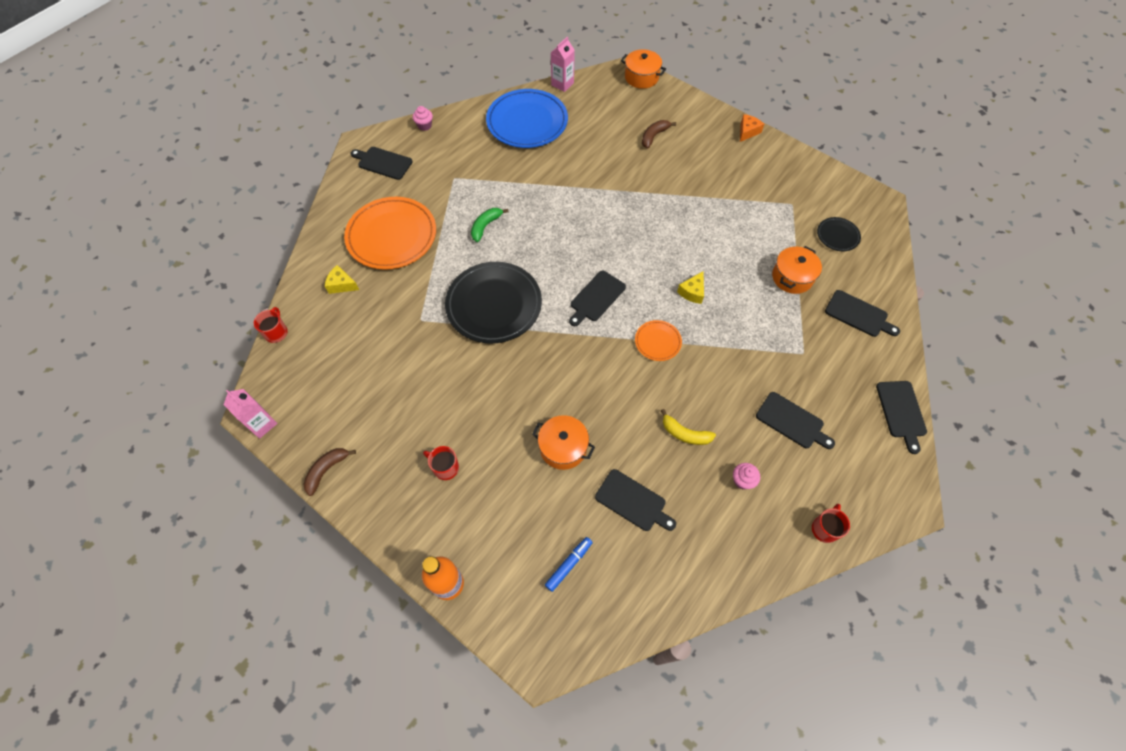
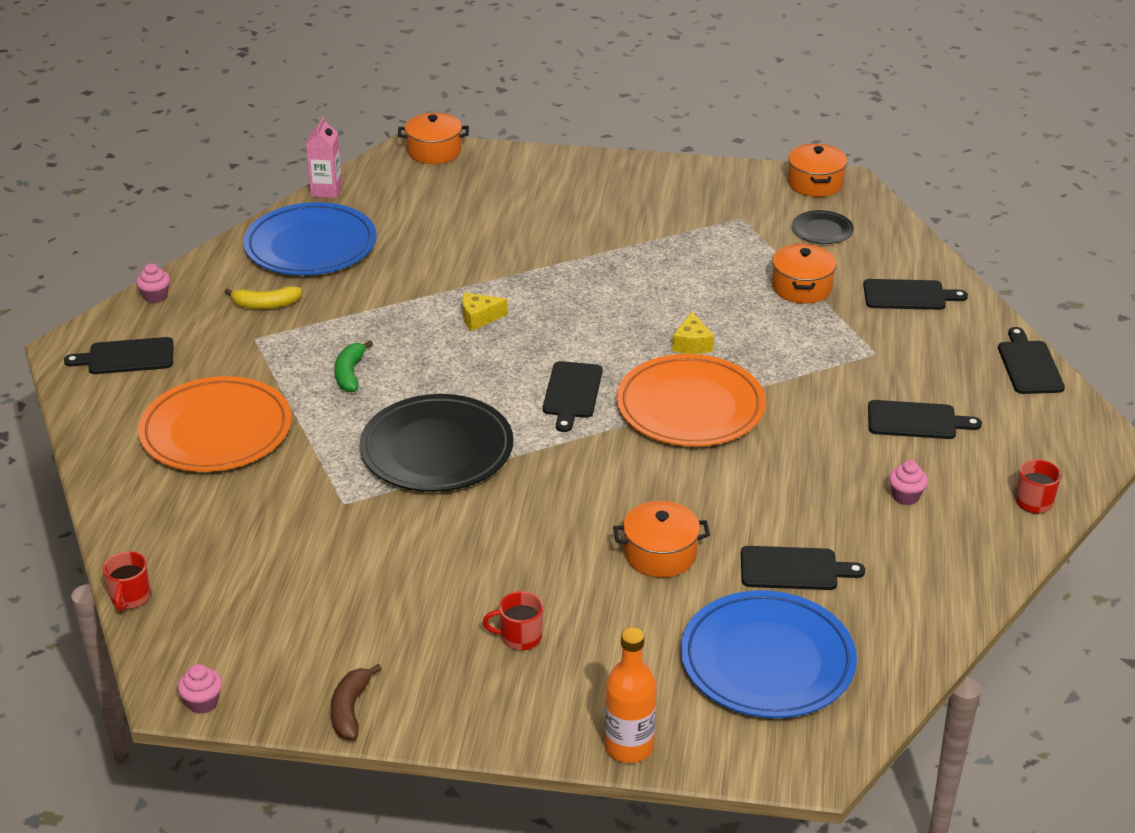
camera: 30 degrees left, 25 degrees down
pink carton [224,389,278,439] -> pink cupcake [178,664,222,714]
red mug [254,307,288,343] -> red mug turned 150 degrees counterclockwise [103,551,151,612]
yellow cheese [325,265,359,294] -> yellow cheese moved to [462,293,508,331]
blue marker [545,537,593,592] -> blue plate [681,590,857,718]
orange plate [635,320,682,361] -> orange plate [616,354,766,446], size x2.11
brown banana [642,120,676,149] -> none
yellow banana [661,409,716,445] -> yellow banana moved to [224,286,302,309]
orange cheese [740,114,764,142] -> none
black cutting board [876,381,927,454] -> black cutting board turned 150 degrees counterclockwise [998,327,1065,394]
none -> orange pot [788,144,847,197]

